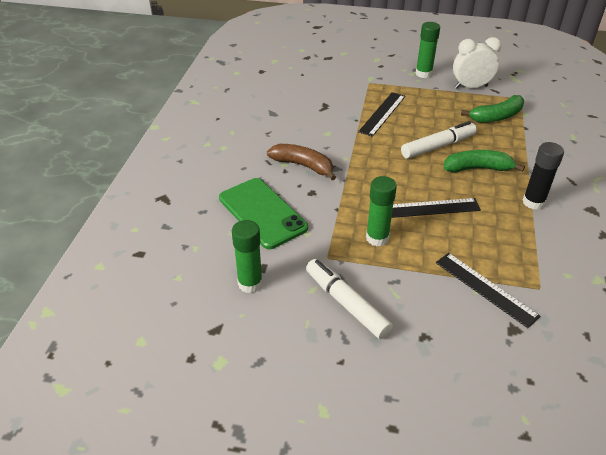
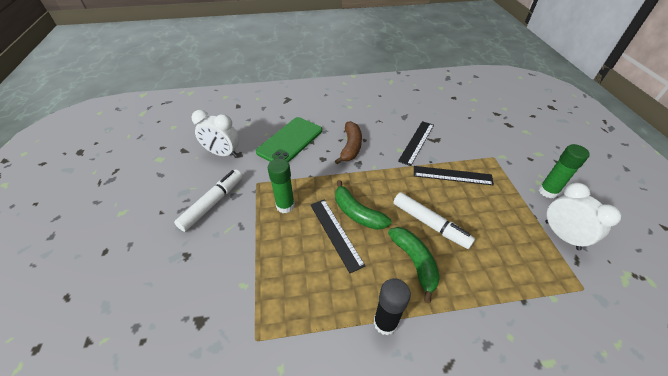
camera: 70 degrees right, 5 degrees up
green glue stick [232,220,263,293] -> white clock [191,110,239,157]
black ruler [436,253,541,328] -> black ruler moved to [398,121,434,166]
green banana [461,95,524,123] -> green banana moved to [335,180,391,230]

